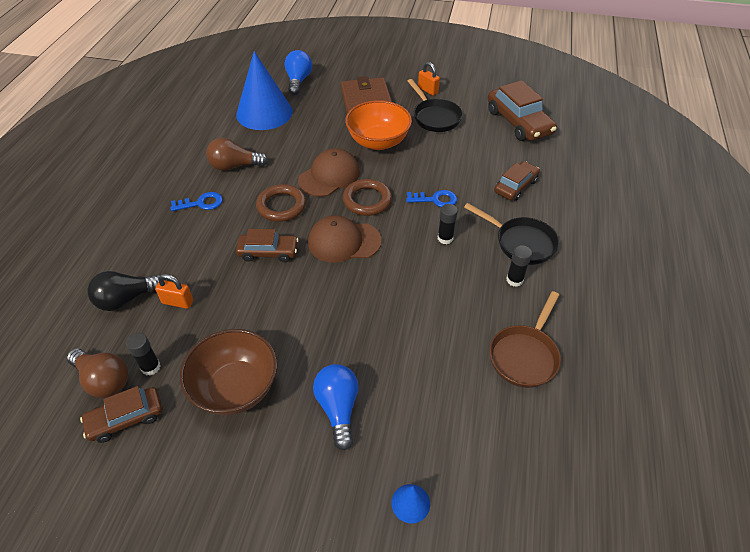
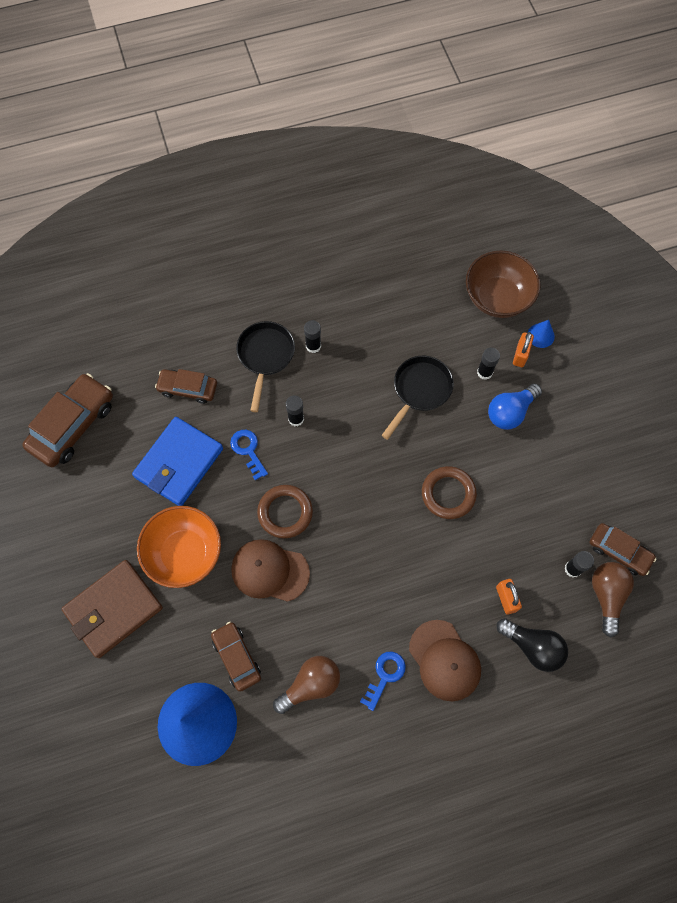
camera: 120 degrees left, 20 degrees up
blue key [170,192,223,211] -> blue key turned 75 degrees clockwise [360,652,406,711]
brown bowl [180,329,277,415] -> brown bowl moved to [466,250,541,318]
brown light bulb [206,137,268,171] -> brown light bulb turned 90 degrees counterclockwise [273,656,340,714]
brown car [236,229,299,262] -> brown car moved to [211,622,261,692]
brown ring [256,184,306,222] -> brown ring moved to [422,466,477,519]
blue light bulb [285,50,312,95] -> none
brown cap [308,215,382,263] -> brown cap moved to [409,620,481,701]
black pan [407,79,463,132] -> black pan moved to [382,356,454,440]
orange padlock [418,62,440,96] -> orange padlock moved to [513,332,534,367]
brown pan [489,291,561,388] -> none
none -> blue wallet [132,417,223,506]
none -> black glue stick [477,348,500,380]

